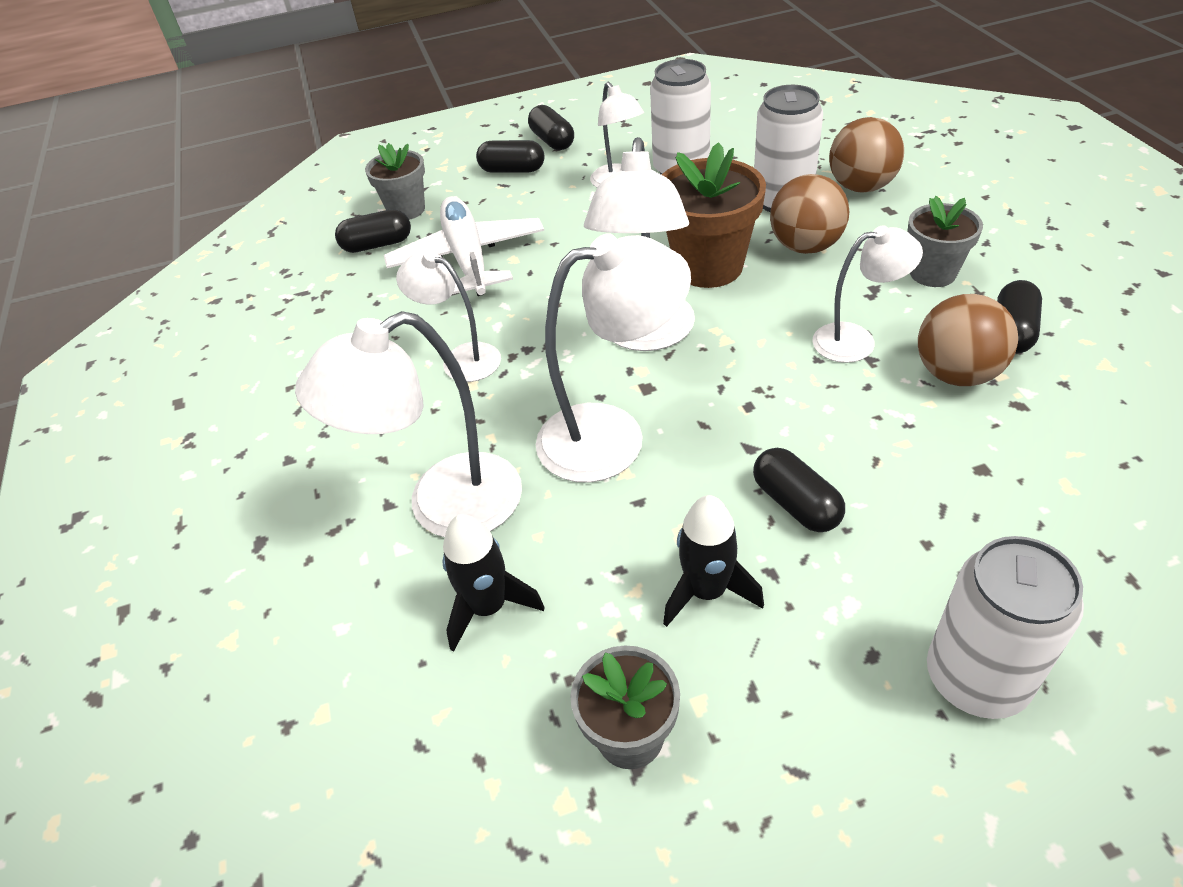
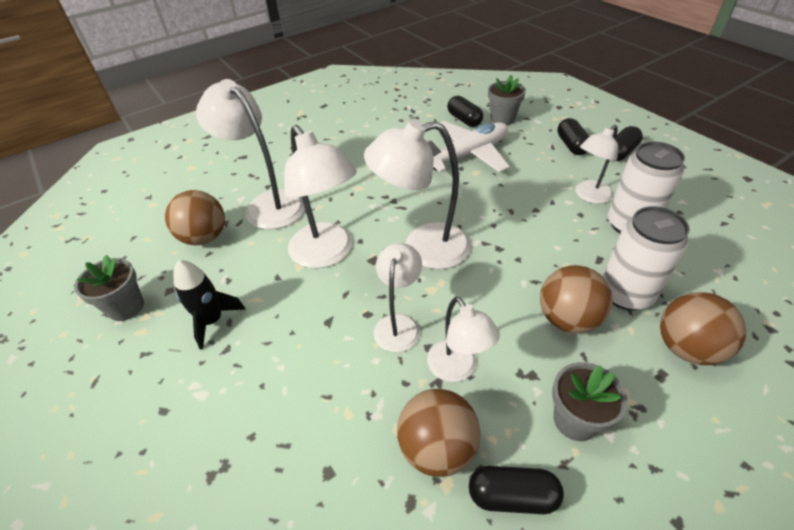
camera: 70 degrees right, 0 degrees up
white lamp [396,250,501,382] -> white lamp moved to [374,243,422,352]
black rocket [442,514,545,652] -> brown ball [165,190,225,245]
brown flower pot [662,142,766,288] -> none
black capsule [753,448,845,532] -> none
white can [927,536,1084,719] -> none

